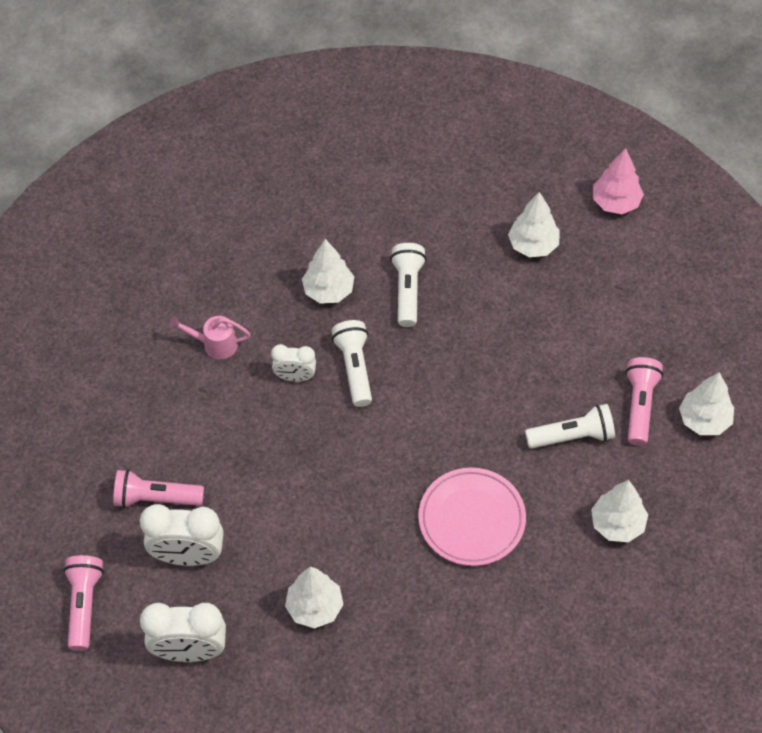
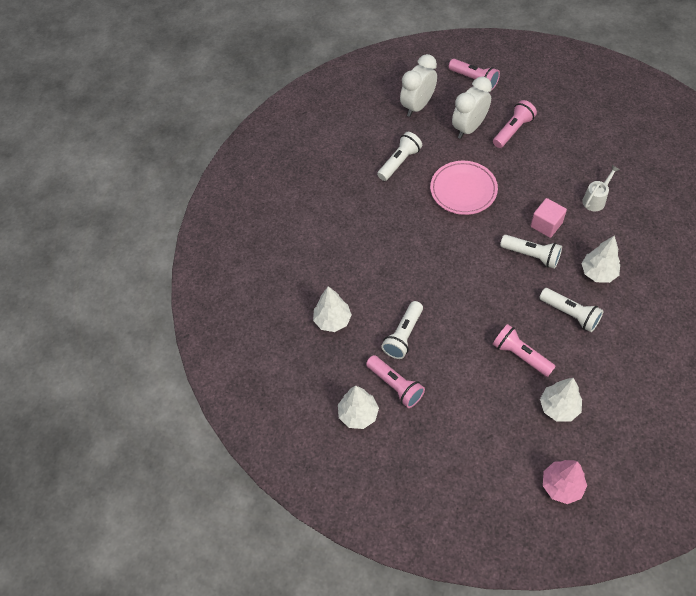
camera: 130 degrees right, 0 degrees up
pink watering can [169,316,251,360] -> white watering can [582,165,620,211]
white clock [271,344,316,382] -> pink cube [531,198,567,238]
white tree [285,567,344,629] -> white flashlight [377,132,422,181]
pink plate [418,468,526,566] -> pink plate moved to [430,161,498,215]
none -> pink flashlight [493,324,556,377]

